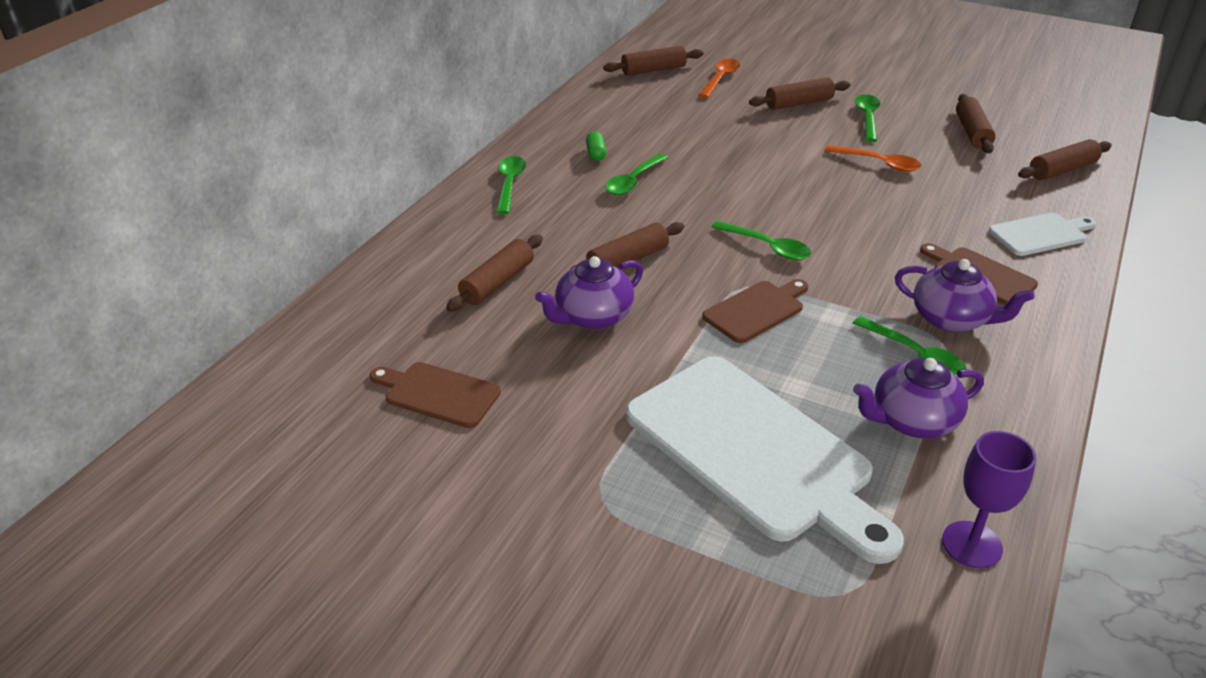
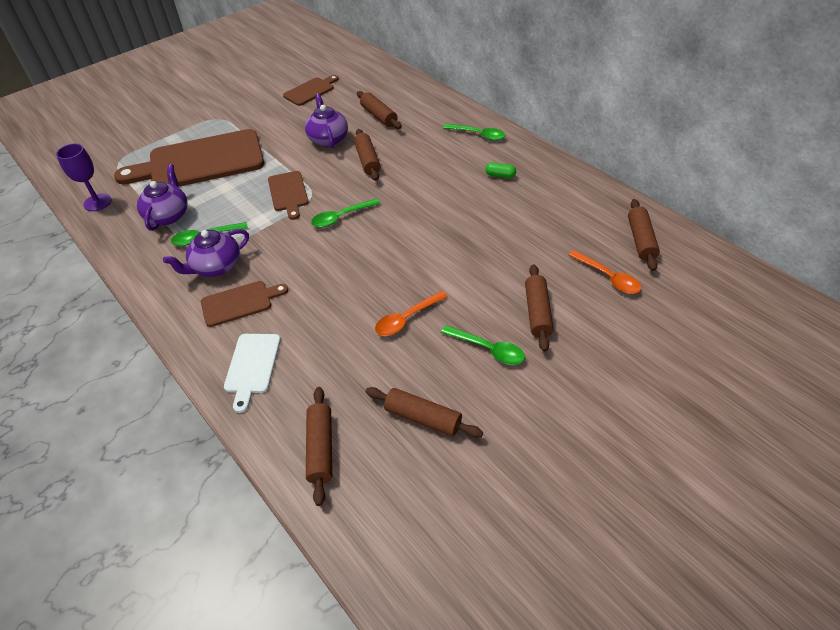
camera: 115 degrees right, 10 degrees up
green spoon [605,153,668,195] -> none
white cutting board [626,356,904,564] -> brown cutting board [114,129,264,187]

